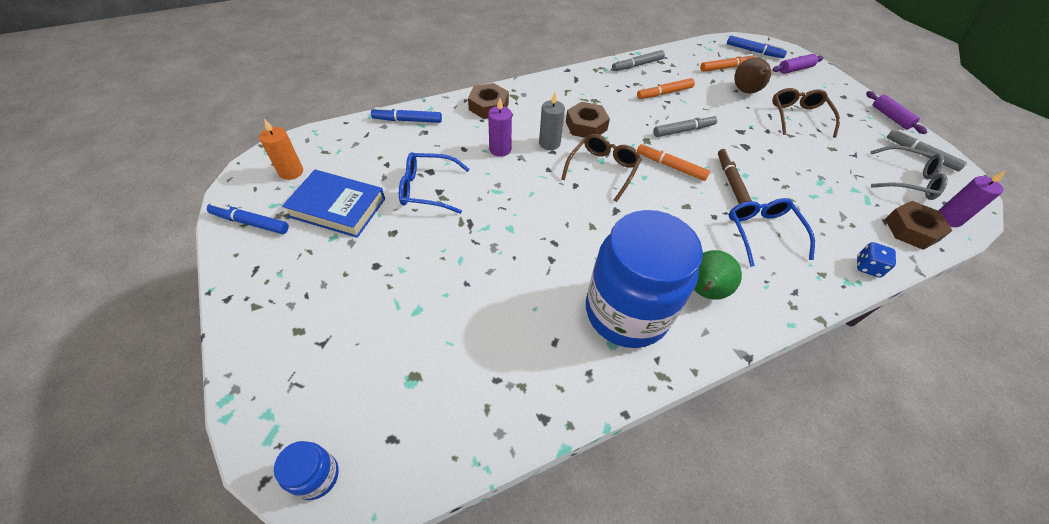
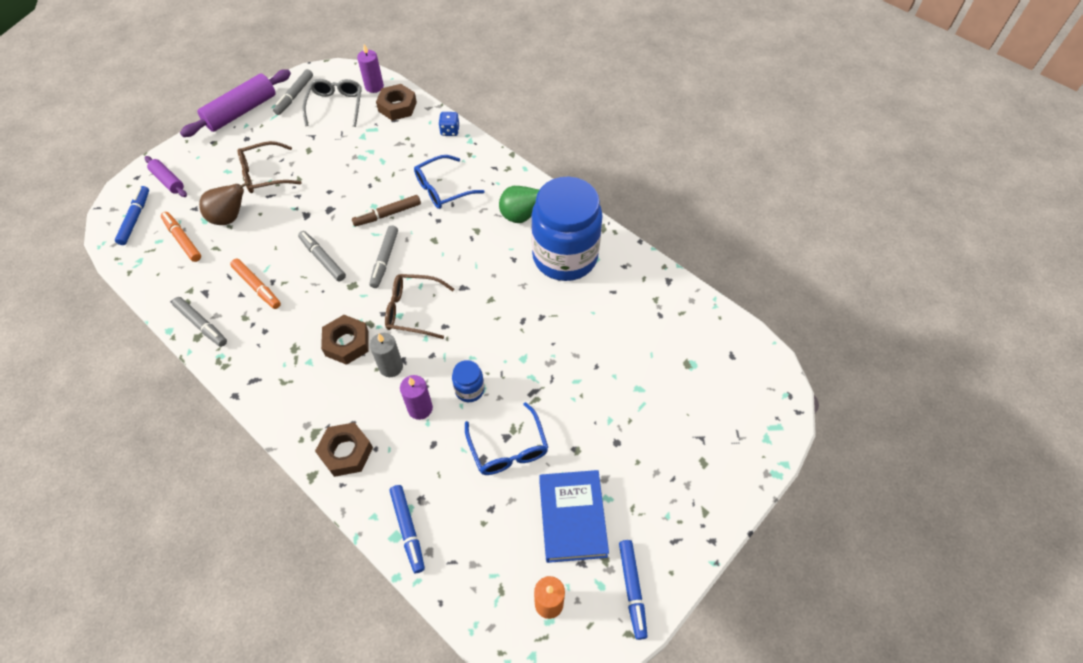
camera: 110 degrees left, 5 degrees up
blue jar [274,441,339,500] -> blue jar moved to [452,360,484,402]
orange marker [637,143,710,181] -> grey marker [369,225,398,288]
purple rolling pin [866,91,927,134] -> purple rolling pin [180,69,291,137], size x1.81

